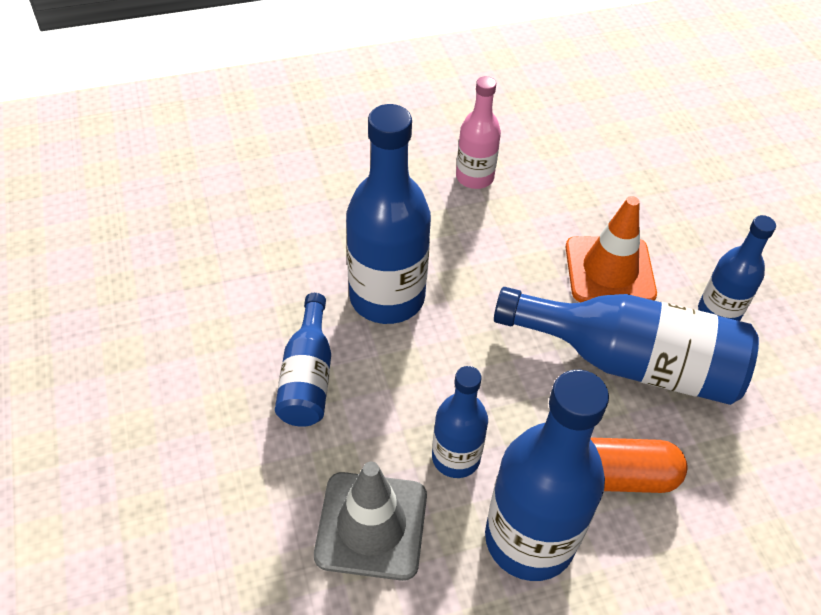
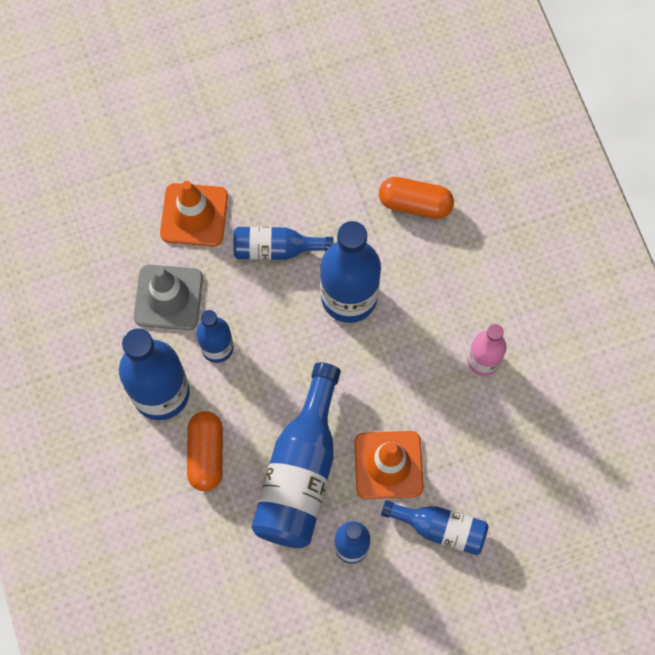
camera: 90 degrees right, 20 degrees up
none -> orange traffic cone [160,181,228,246]
none -> orange capsule [379,177,454,219]
none -> blue bottle [381,500,489,555]

